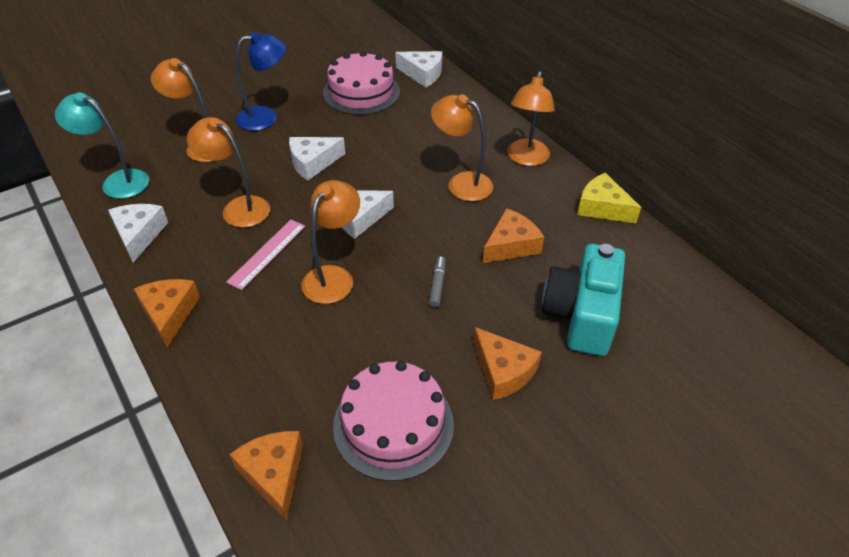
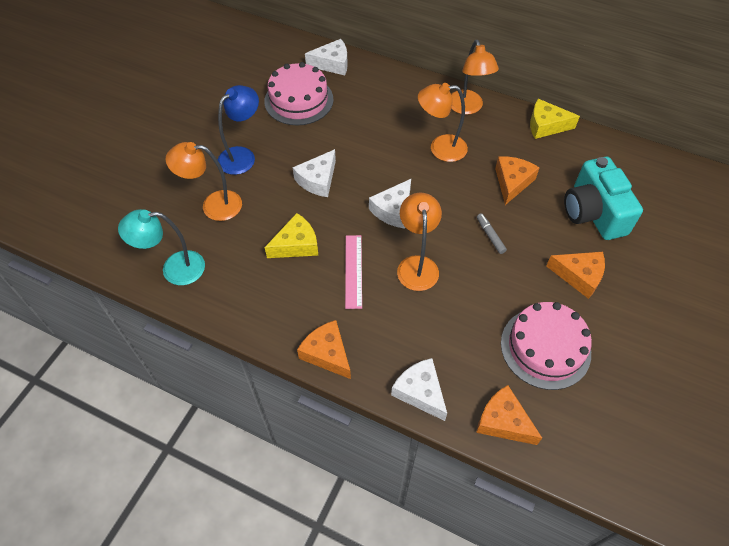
camera: 30 degrees left, 10 degrees up
white cheese [108,204,168,263] -> white cheese moved to [391,358,447,421]
orange lamp [187,117,270,228] -> yellow cheese [265,213,318,258]

